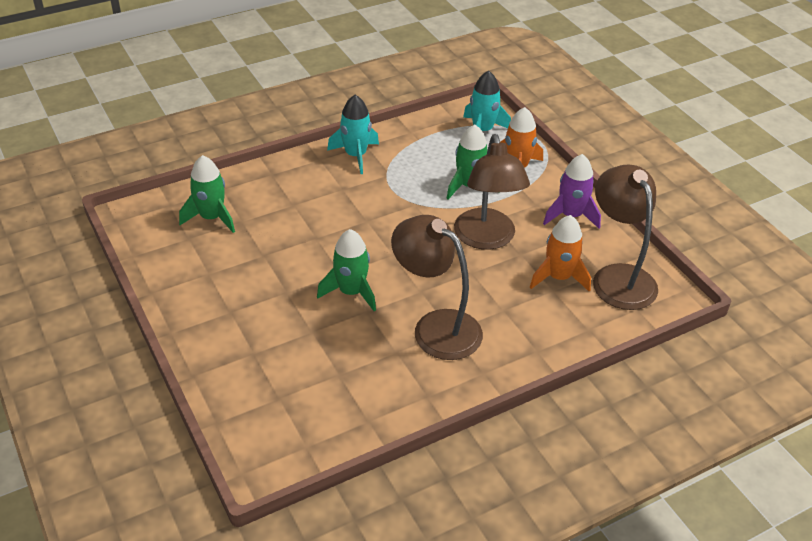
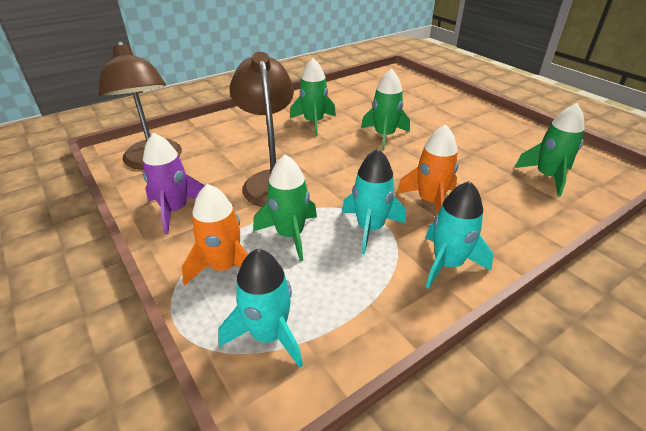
camera: 175 degrees right, 5 degrees down
brown lamp [391,215,483,360] -> green rocket [290,58,336,136]
orange rocket [530,215,591,292] -> orange rocket moved to [396,125,459,214]
none -> turquoise rocket [342,149,406,255]

